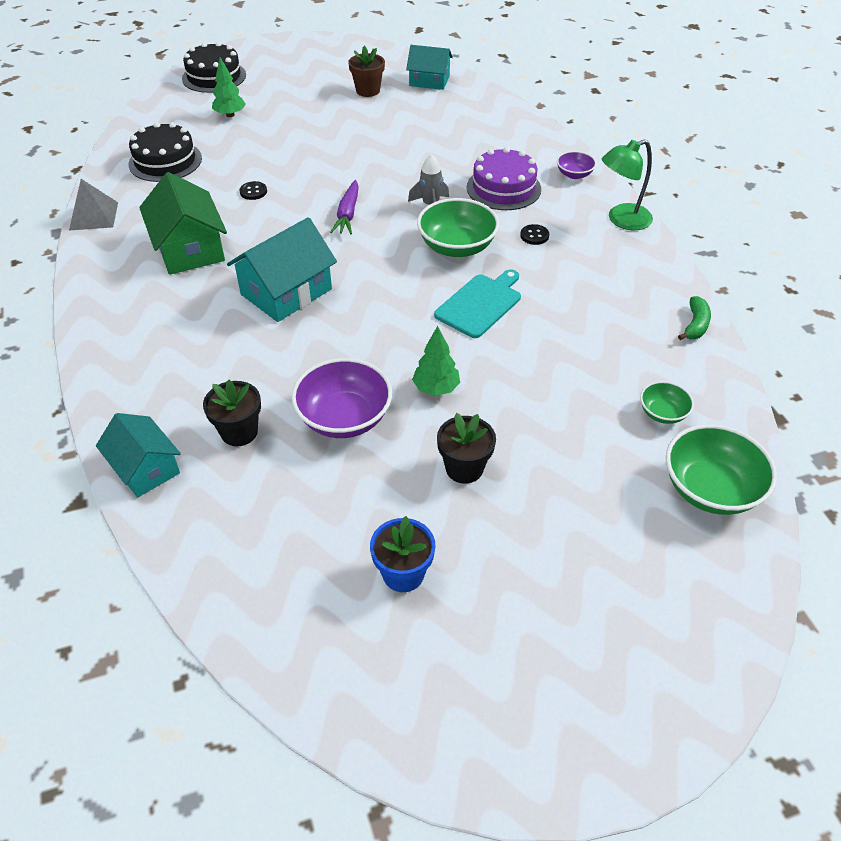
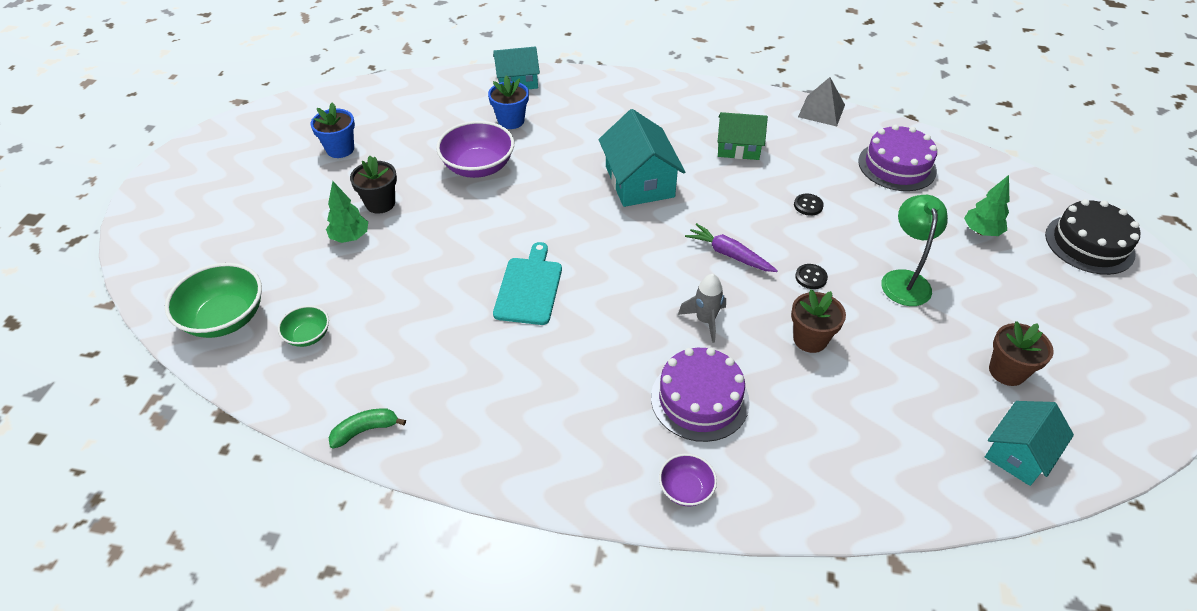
camera: 120 degrees right, 0 degrees up
black cake [128,122,202,182] -> purple cake [858,124,937,191]
green house [139,172,227,275] -> green house [718,112,768,160], size x0.67
black flower pot [203,380,261,446] -> blue flower pot [488,75,529,129]
green tree [412,326,460,396] -> green tree moved to [326,181,368,243]
green bowl [417,198,499,257] -> none
turquoise cutting board [434,269,521,338] -> turquoise cutting board turned 150 degrees counterclockwise [493,242,562,325]
black button [520,224,549,245] -> black button moved to [795,264,828,289]
green lamp [602,139,653,230] -> green lamp moved to [881,195,948,306]
green banana [678,296,711,340] -> green banana turned 105 degrees clockwise [329,408,406,449]
none -> brown flower pot [791,290,846,353]

